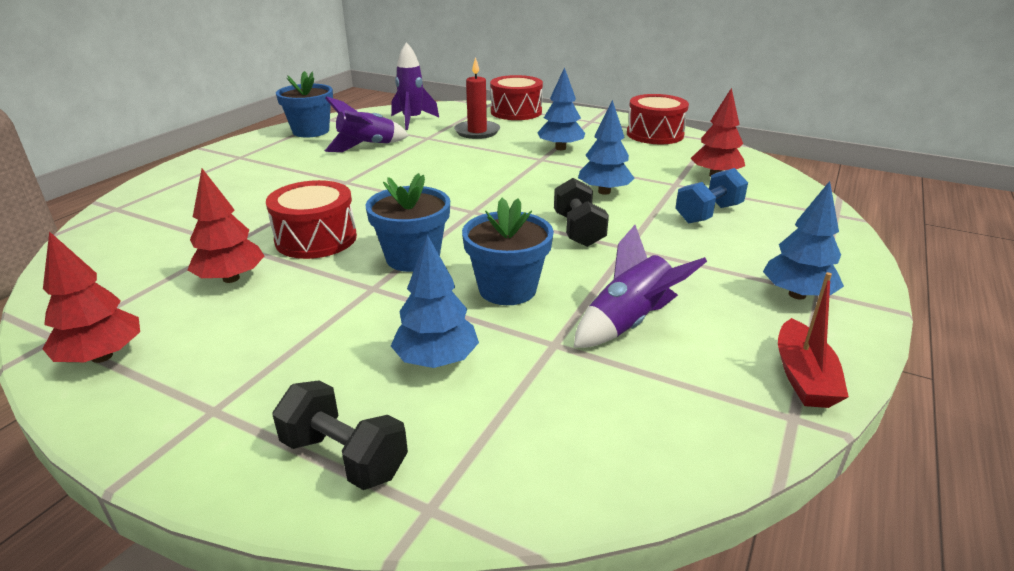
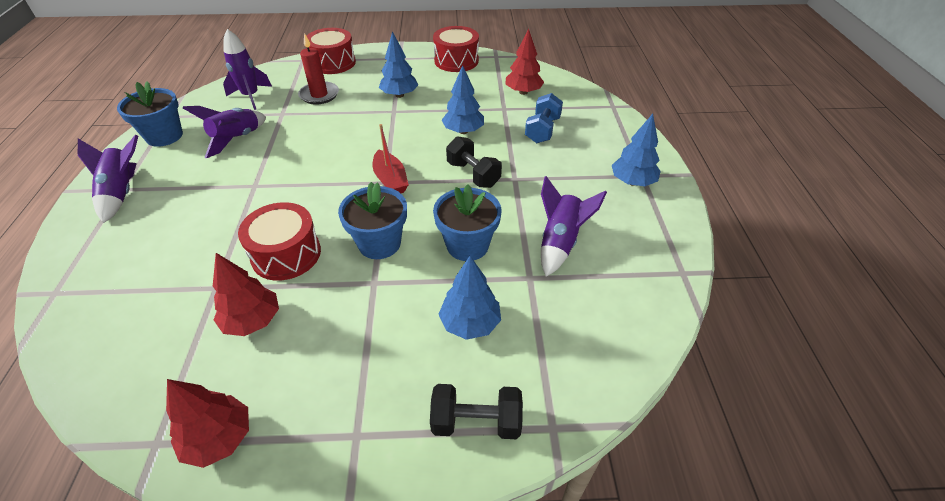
camera: 30 degrees left, 15 degrees up
red boat [778,272,849,408] -> red boat moved to [373,124,409,193]
none -> purple rocket [78,134,138,223]

